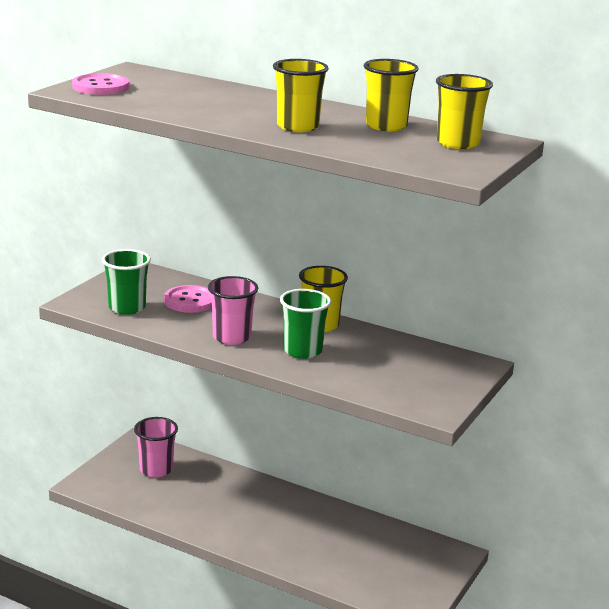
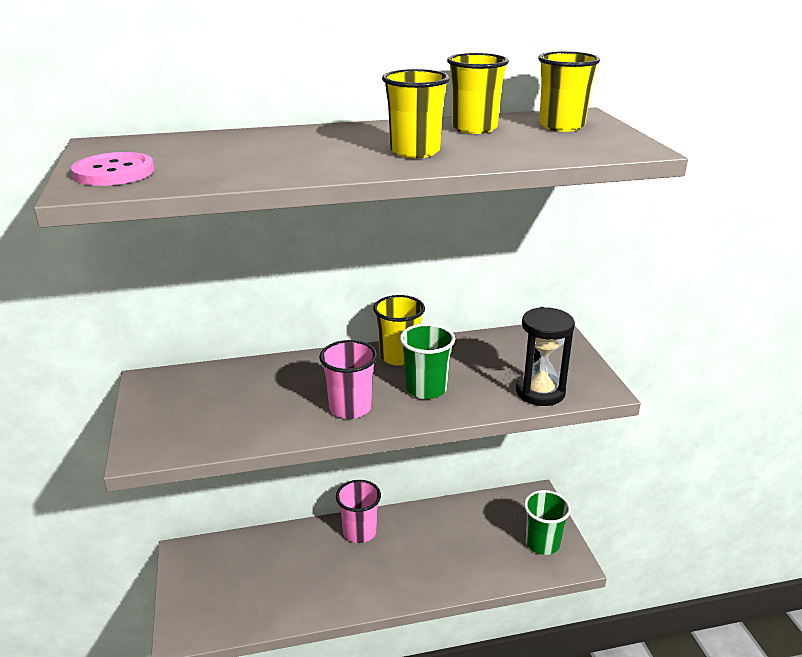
camera: 40 degrees left, 5 degrees up
green cup [102,249,151,315] -> green cup moved to [524,490,571,555]
pink cup [134,417,178,477] -> pink cup moved to [336,480,381,543]
pink button [164,285,212,313] -> none
none -> black hourglass [516,307,575,406]

